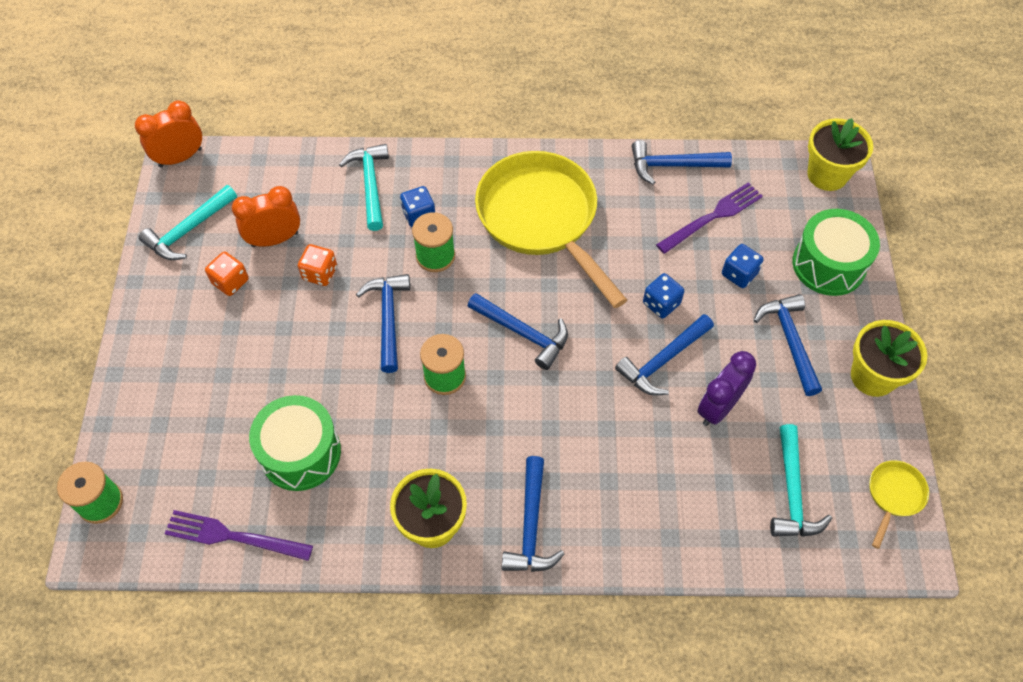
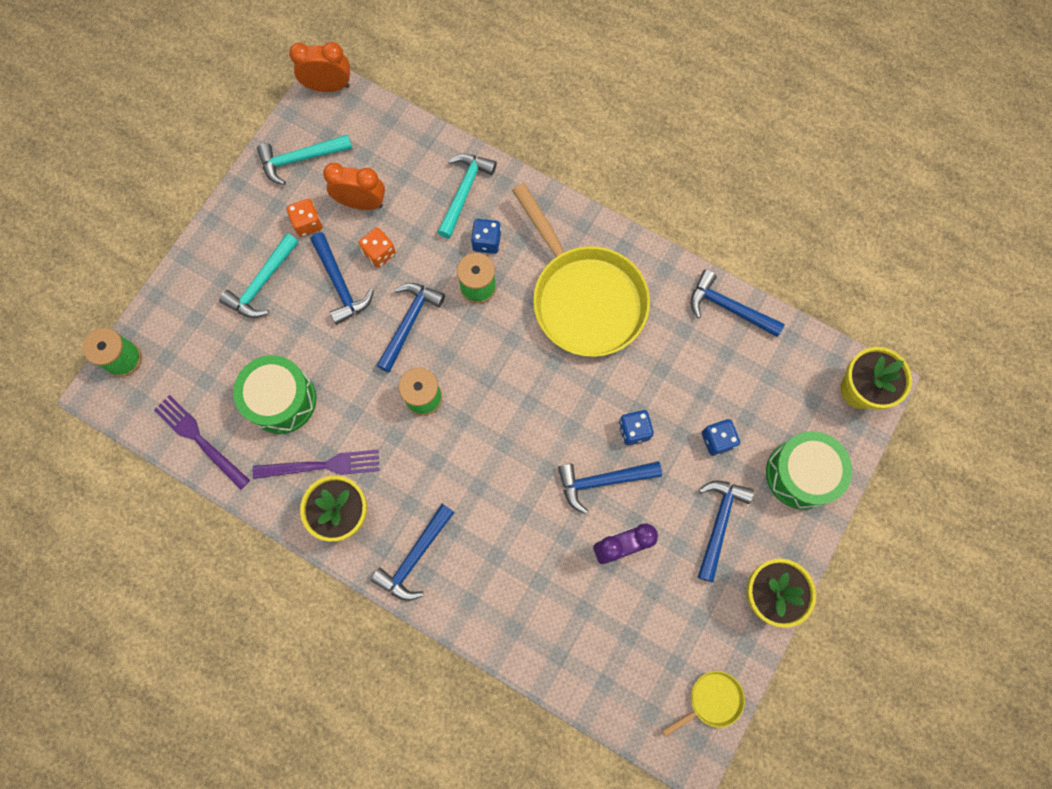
camera: 30 degrees right, 15 degrees up
blue hammer [468,293,568,370] -> blue hammer moved to [310,232,374,325]
yellow pan [475,151,627,308] -> yellow pan turned 150 degrees clockwise [512,183,650,357]
purple fork [656,182,763,254] -> purple fork moved to [253,450,380,479]
turquoise hammer [770,424,832,537] -> turquoise hammer moved to [219,233,299,318]

